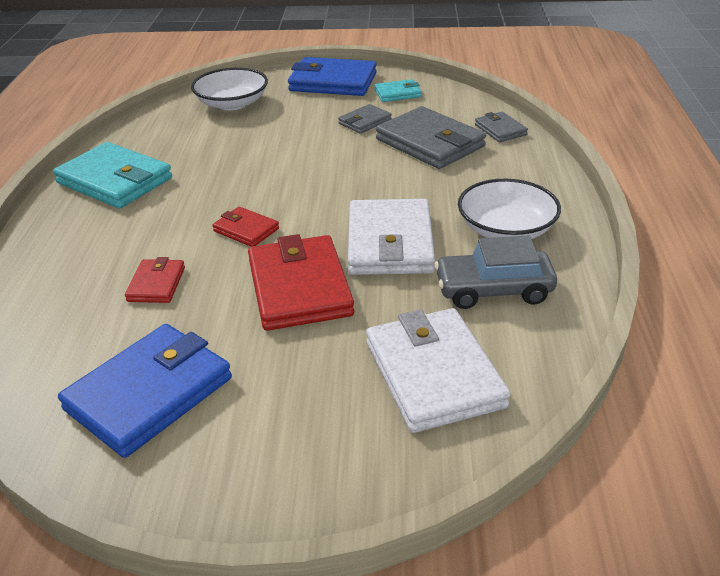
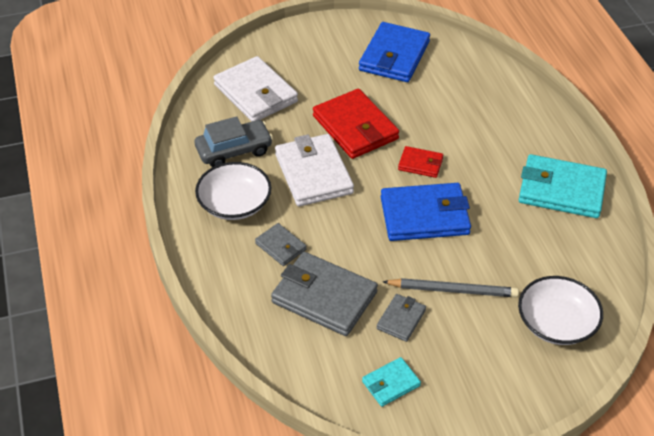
camera: 160 degrees right, 10 degrees up
red wallet [125,257,185,303] -> none
blue wallet [288,57,377,96] -> blue wallet moved to [381,183,471,241]
grey wallet [475,112,528,142] -> grey wallet moved to [255,223,307,266]
none -> grey pencil [382,278,519,297]

